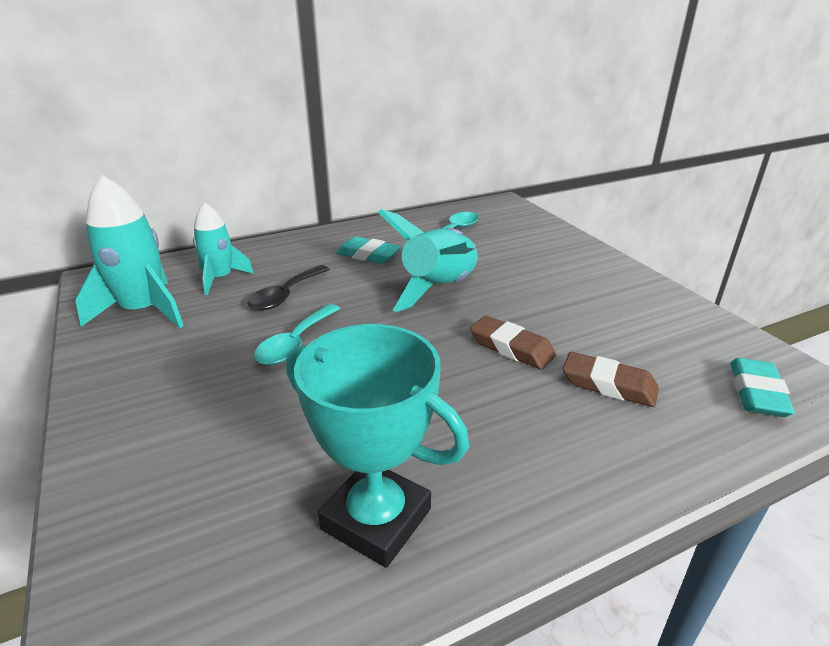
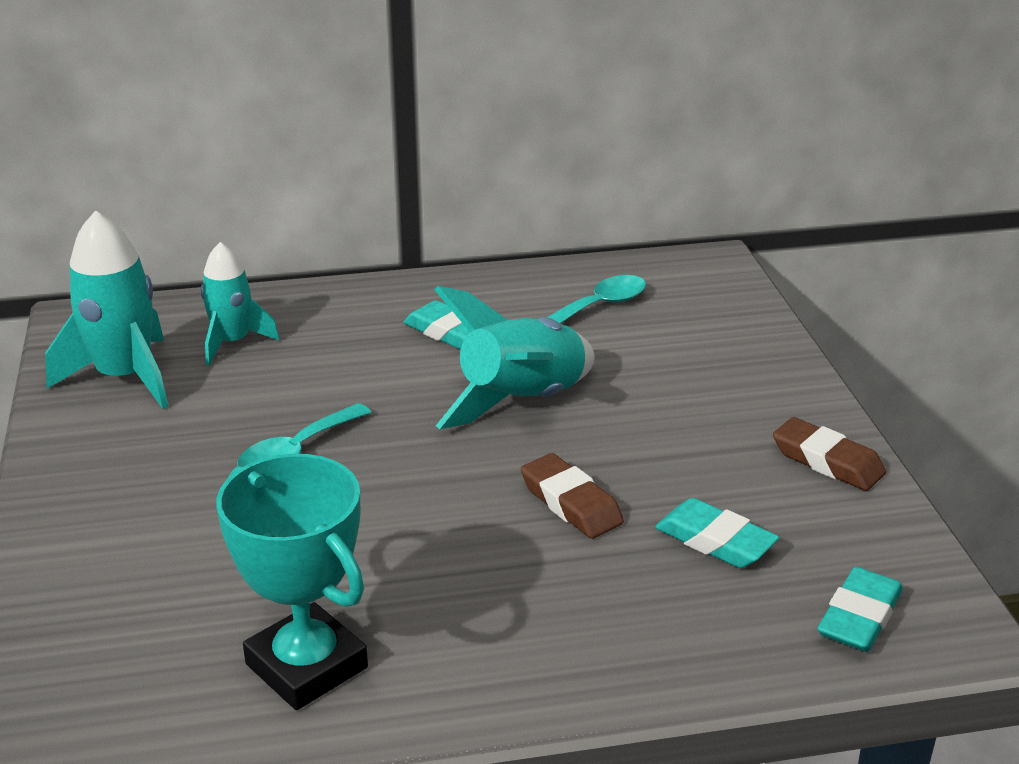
camera: 15 degrees right, 0 degrees up
black spoon [248,265,330,310] -> none
brown eraser [563,352,659,407] -> brown eraser moved to [773,417,886,491]
none -> turquoise eraser [655,498,779,568]

